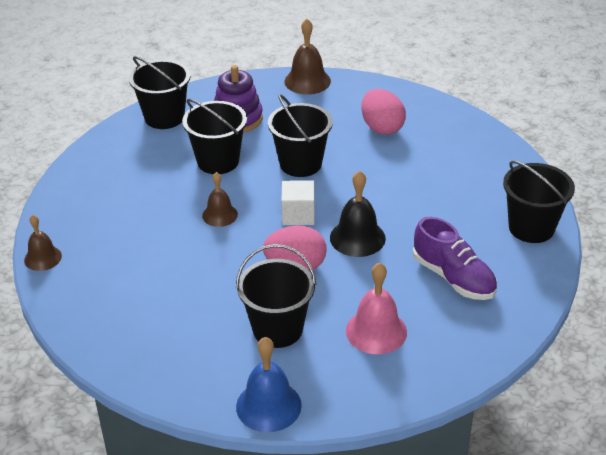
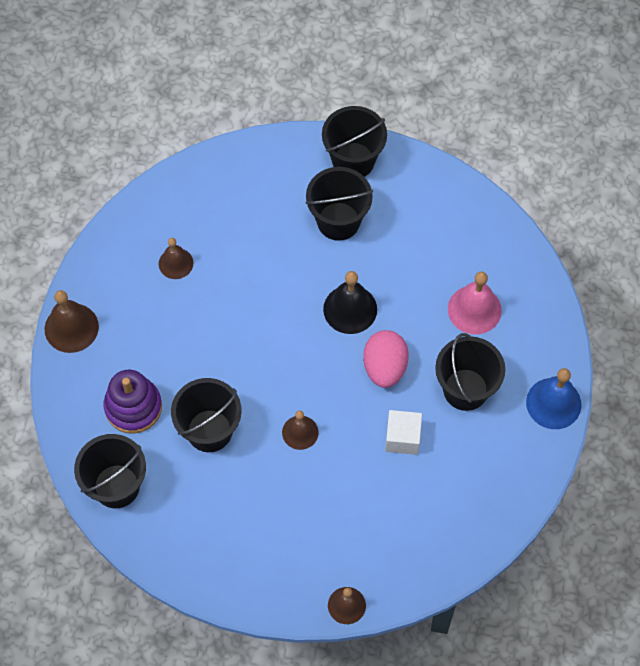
camera: 85 degrees left, 25 degrees up
black bucket [268,94,333,177] -> black bucket moved to [305,167,373,241]
white cube [281,180,315,225] -> white cube moved to [385,410,422,455]
pink egg [361,89,406,135] -> brown bell [159,238,193,279]
purple shoe [413,217,497,300] -> none

